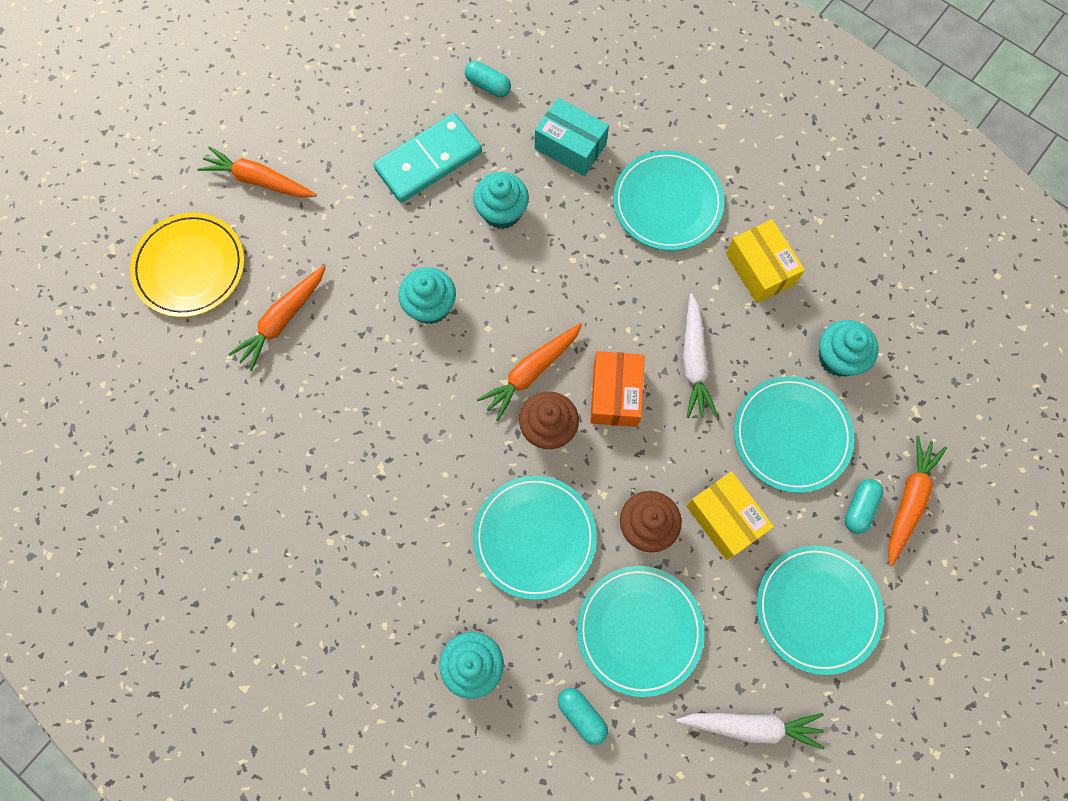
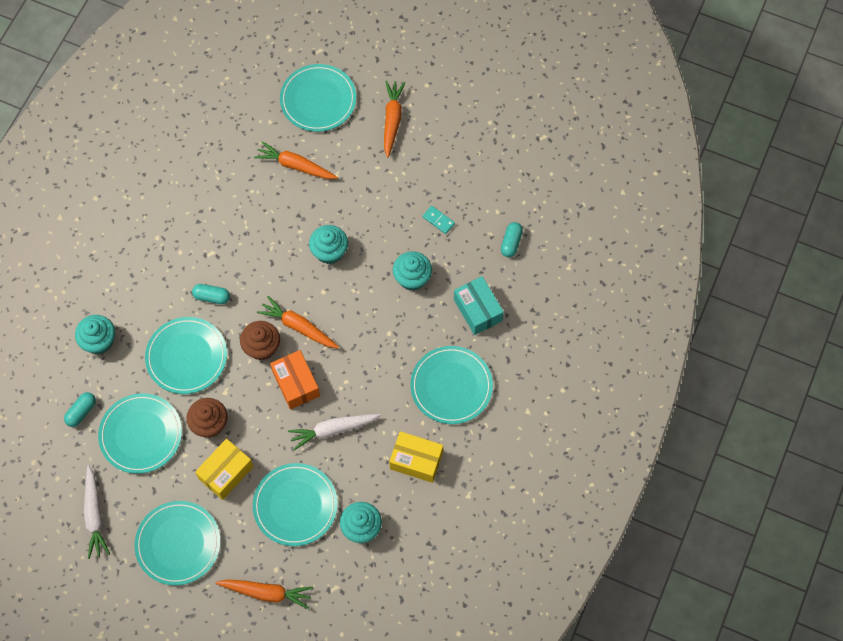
camera: 75 degrees right, 5 degrees down
yellow plate [130,213,245,317] -> turquoise plate [280,64,356,132]
turquoise domino [374,113,482,203] -> turquoise domino [422,206,455,234], size x0.42
turquoise box [535,98,609,176] -> turquoise box turned 45 degrees counterclockwise [454,276,504,335]
orange box [590,351,645,427] -> orange box turned 75 degrees clockwise [270,350,320,410]
yellow box [726,219,805,303] -> yellow box turned 60 degrees clockwise [389,431,443,483]
turquoise capsule [845,479,883,534] -> turquoise capsule moved to [192,284,230,304]

